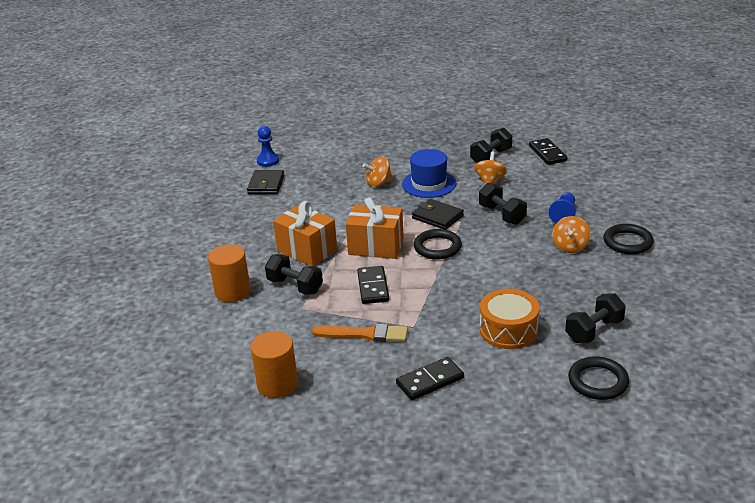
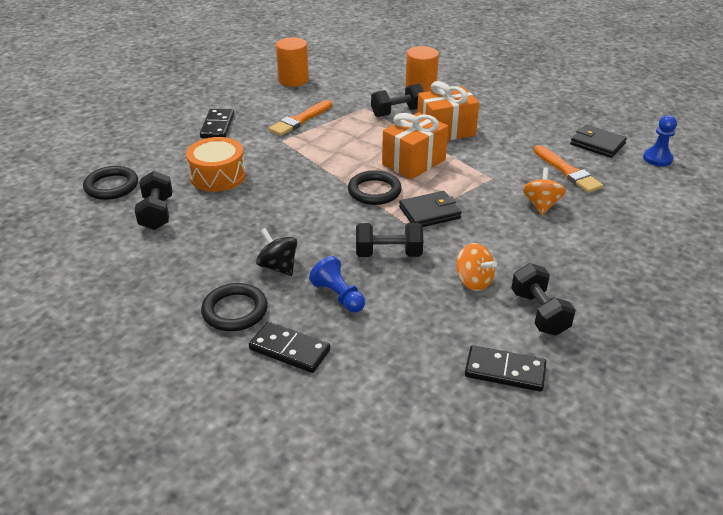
camera: 120 degrees right, 5 degrees up
black domino [357,266,389,304] -> black domino moved to [249,322,331,373]
blue hat [402,149,457,198] -> none
orange spinning top [553,216,590,253] -> black spinning top [256,228,297,276]
none -> orange brush [534,145,603,193]

